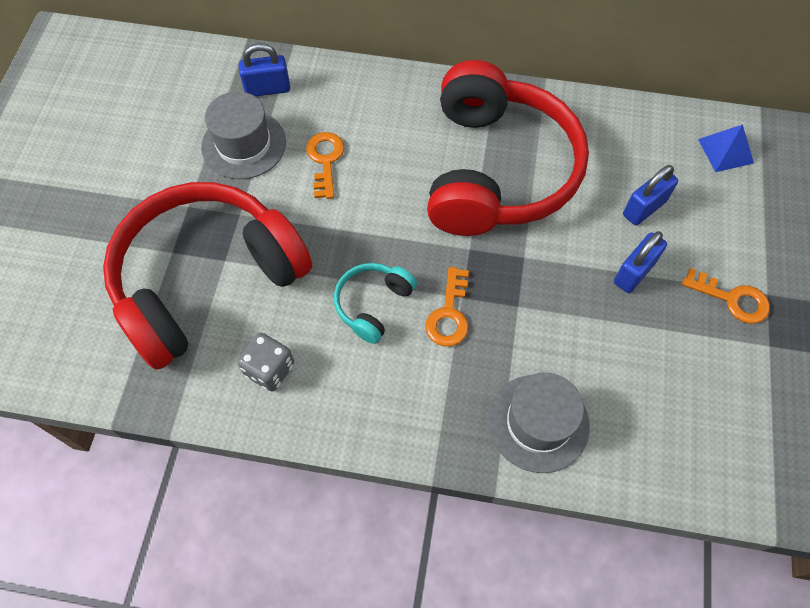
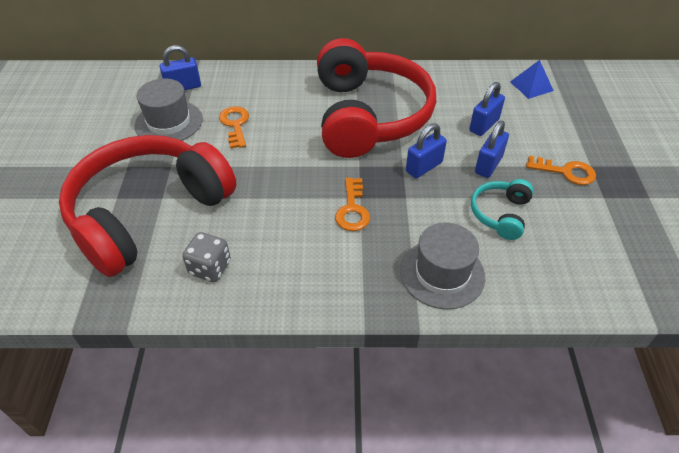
camera: 10 degrees left, 15 degrees down
turquoise headphones [334,263,417,344] -> turquoise headphones moved to [471,179,534,240]
none -> blue padlock [406,123,447,178]

